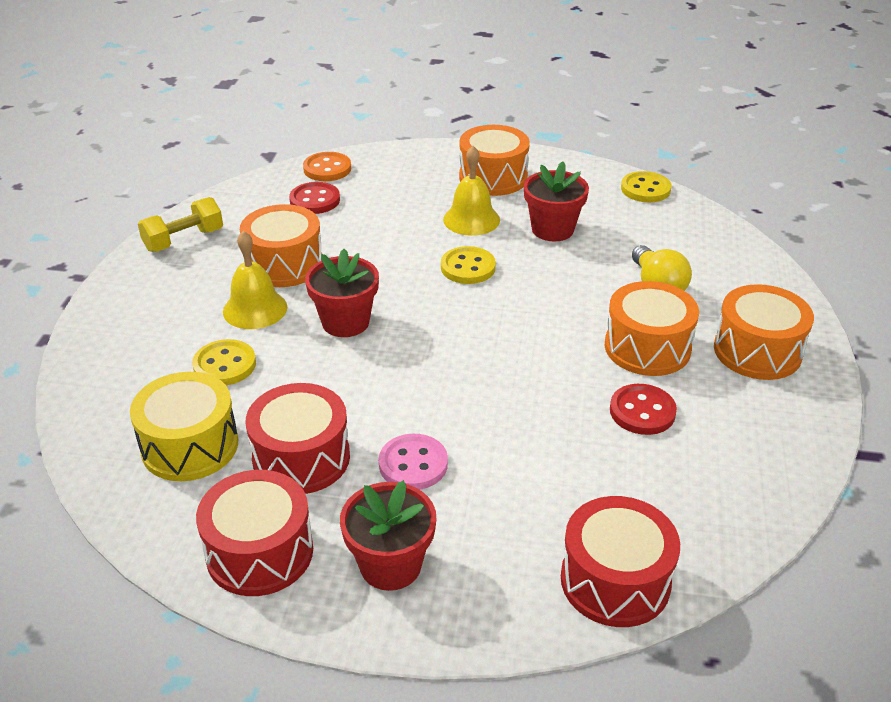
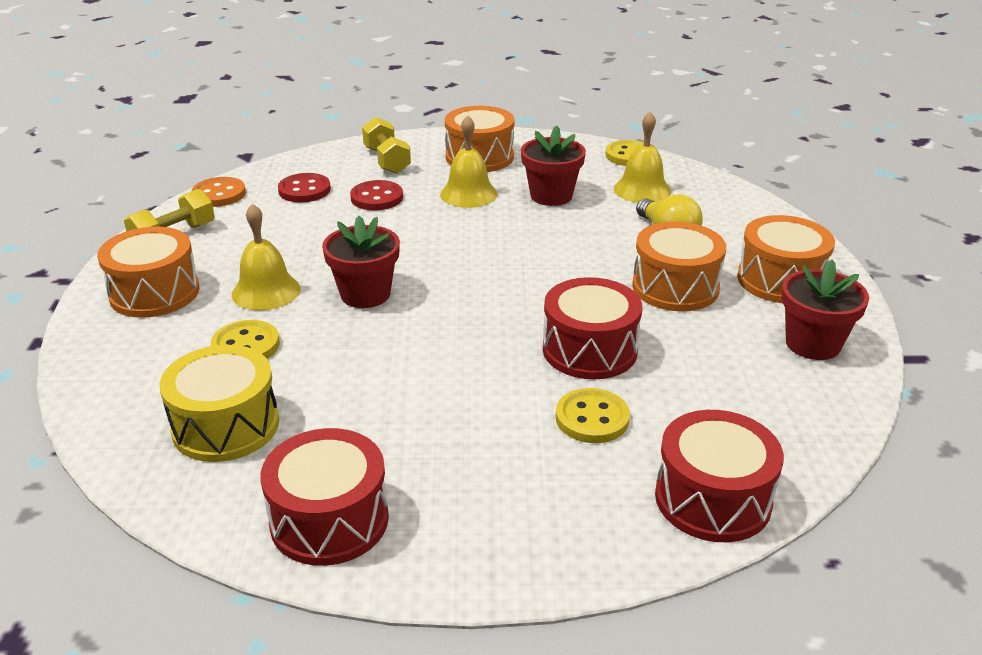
camera: 10 degrees left, 5 degrees down
orange drum [240,204,322,287] -> orange drum moved to [97,227,199,318]
red drum [245,383,350,494] -> red drum moved to [543,277,642,379]
orange button [303,152,351,181] -> orange button moved to [192,177,246,207]
red flower pot [340,480,436,591] -> red flower pot moved to [782,259,869,360]
pink button [379,434,448,490] -> none
yellow button [441,246,496,284] -> yellow button moved to [556,388,630,443]
red button [610,384,677,435] -> red button moved to [350,180,403,210]
none -> yellow dumbbell [362,117,411,174]
none -> yellow bell [614,112,671,203]

